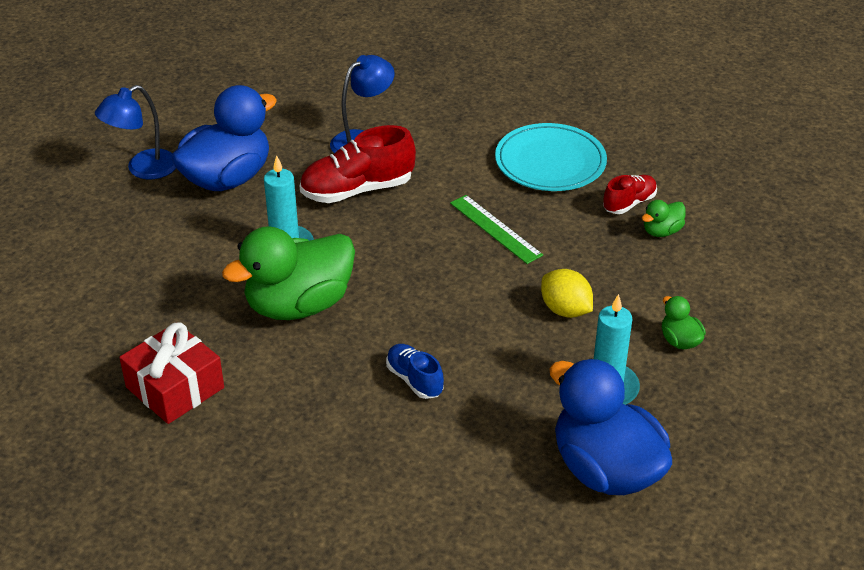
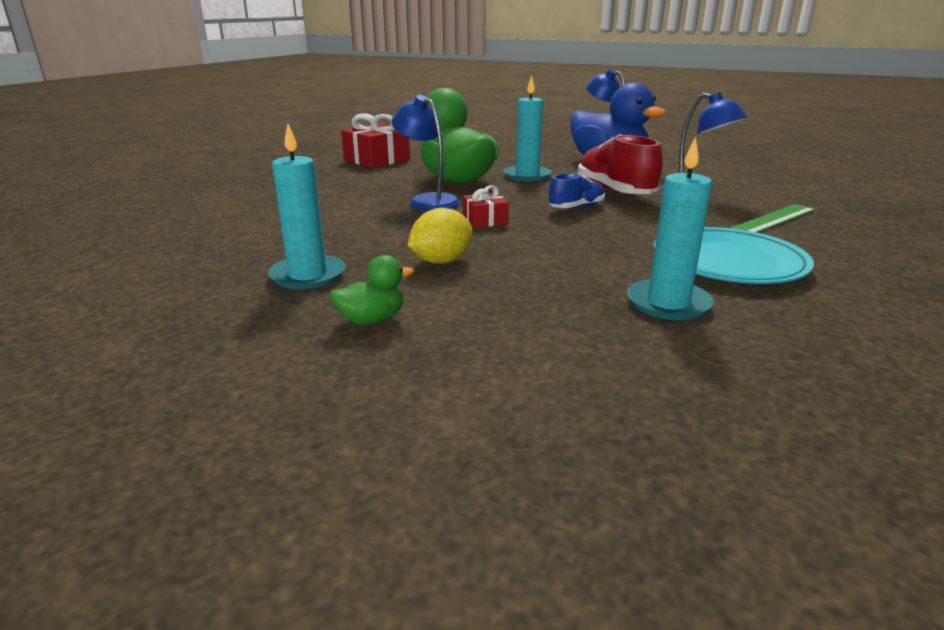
camera: 90 degrees right, 15 degrees down
blue shoe [386,344,444,399] -> blue shoe moved to [549,173,605,208]
green ruler [450,195,543,264] -> green ruler moved to [731,204,816,233]
blue duck [549,358,672,495] -> none
red shoe [603,175,657,214] -> turquoise candle [627,136,714,320]
green duck [642,200,686,237] -> none
none -> blue lamp [391,95,460,210]
none -> red gift [463,185,509,228]

